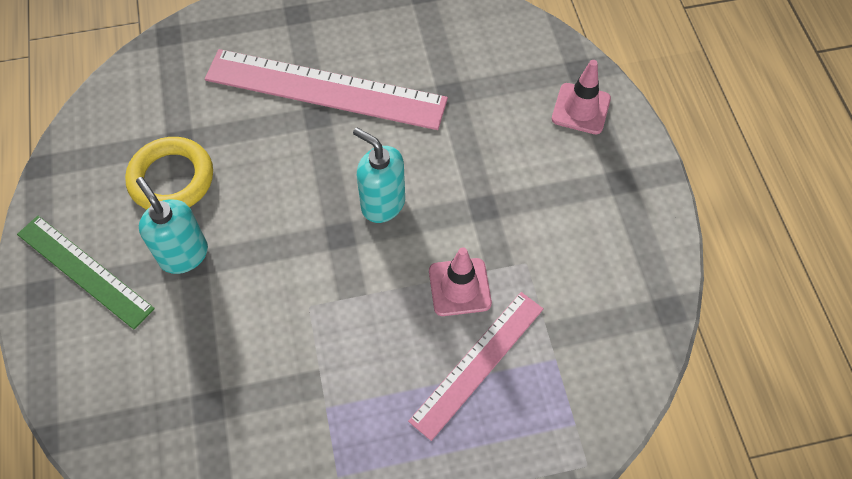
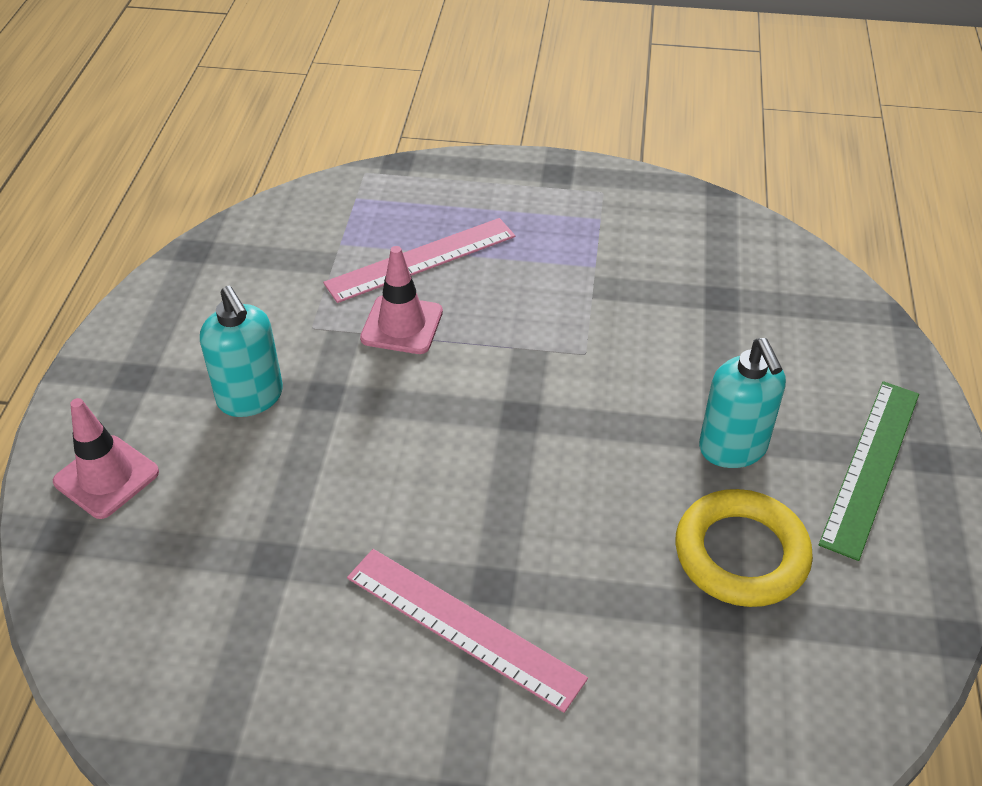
camera: 160 degrees left, 15 degrees down
green ruler [17,216,155,329] -> green ruler turned 60 degrees clockwise [819,381,919,561]
pink ruler [205,49,448,130] -> pink ruler [347,549,588,713], size x0.63
turquoise soap dispenser [353,127,405,223] -> turquoise soap dispenser moved to [200,286,283,417]

